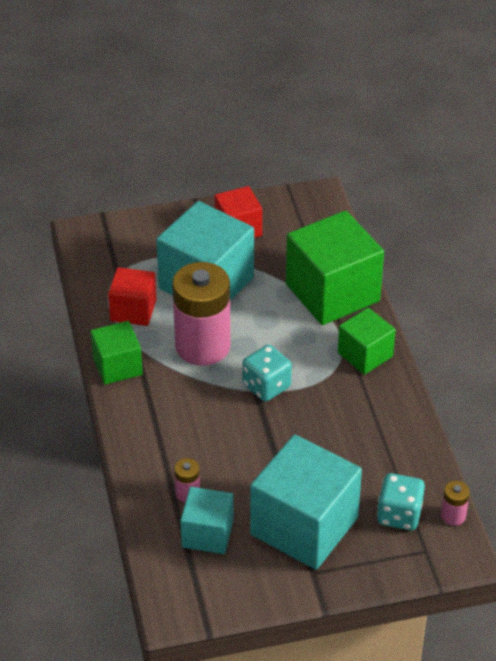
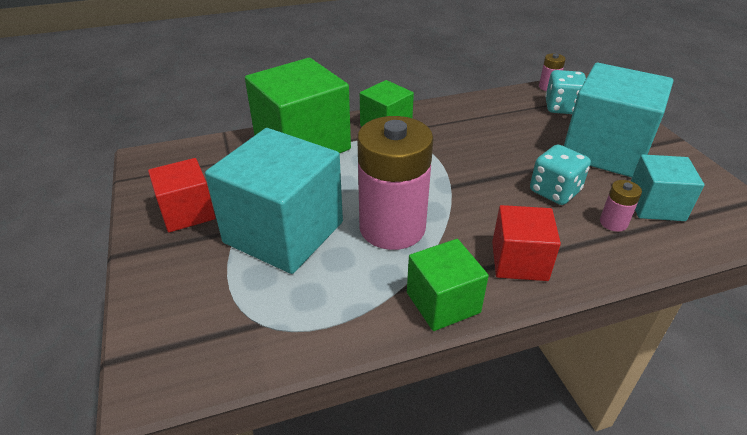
camera: 95 degrees left, 5 degrees down
red cube [108,267,157,326] -> red cube moved to [492,205,561,281]
turquoise dice [242,345,292,401] -> turquoise dice moved to [530,145,591,205]

